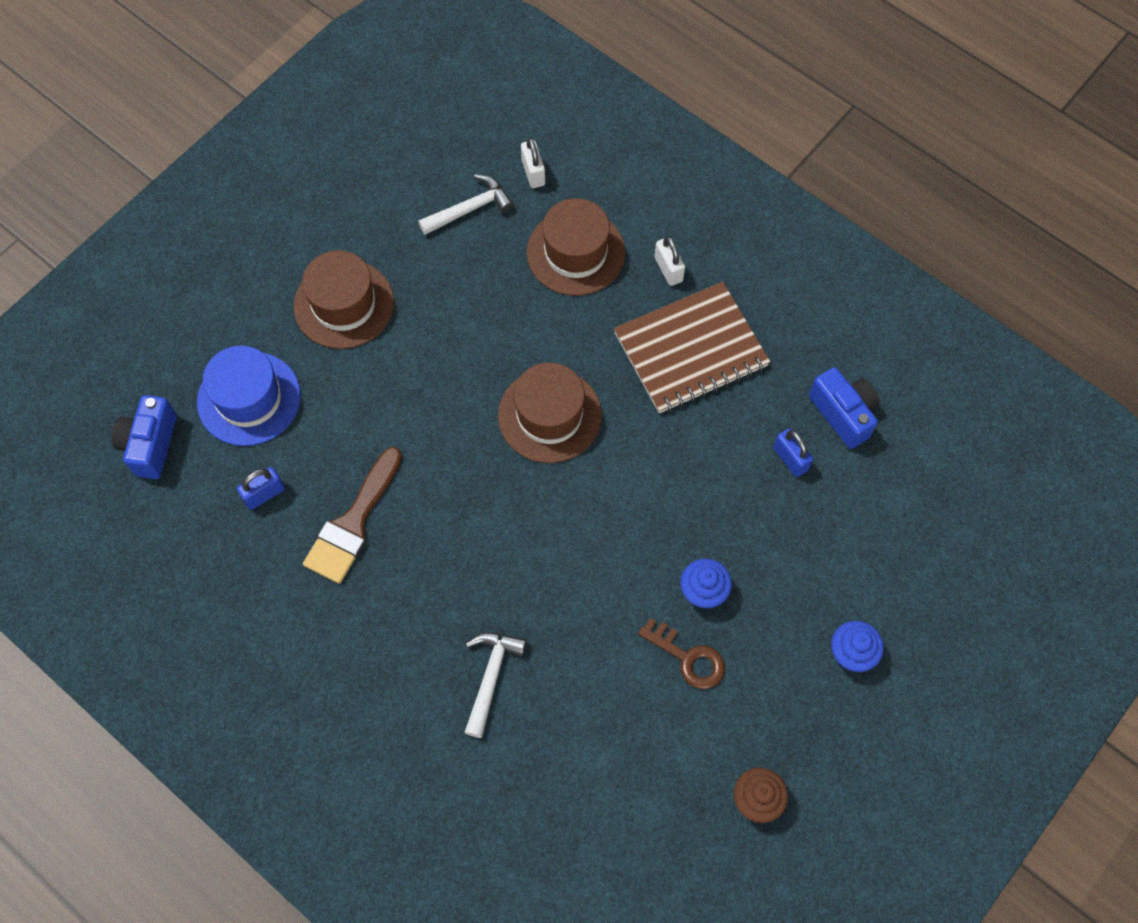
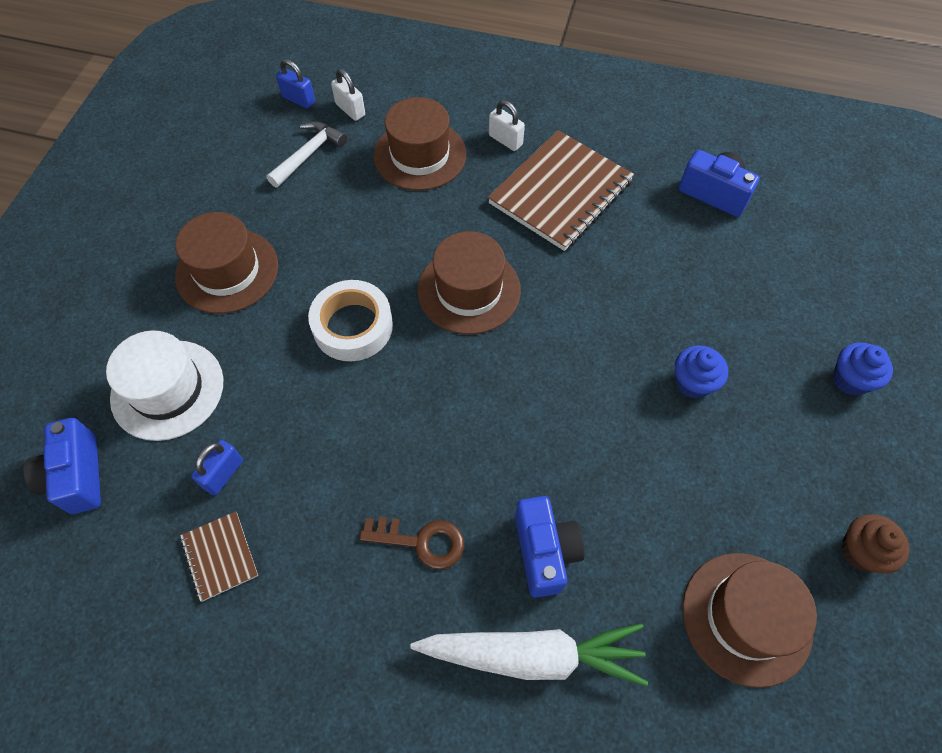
camera: 25 degrees left, 5 degrees down
blue hat [197,346,301,446] -> white hat [106,330,223,441]
brown brush [303,447,402,584] -> none
white hammer [464,632,527,738] -> blue camera [515,496,585,598]
brown key [638,618,725,689] -> brown key moved to [359,516,464,570]
blue padlock [773,428,813,477] -> blue padlock moved to [276,59,315,109]
none -> brown notebook [180,511,258,602]
none -> white tape [308,280,393,361]
none -> white carrot [410,623,648,686]
none -> brown hat [682,553,817,688]

